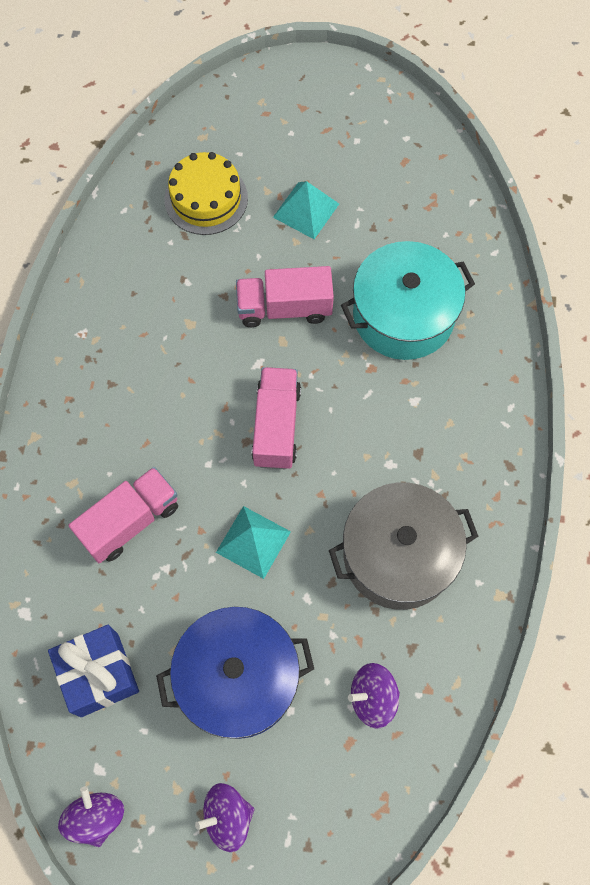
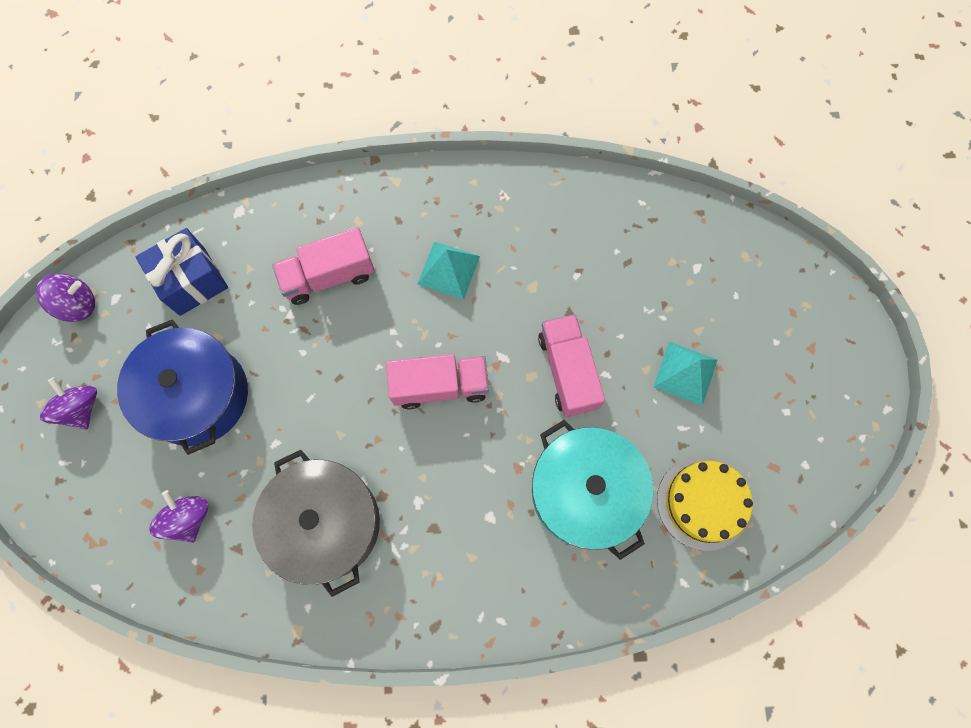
camera: 80 degrees right, 5 degrees up
pink truck [69,467,178,563] -> pink truck turned 120 degrees clockwise [272,227,375,305]
yellow cake [164,152,248,235] -> yellow cake moved to [657,457,753,551]
turquoise pyramid [216,506,291,579] -> turquoise pyramid moved to [417,242,480,300]

